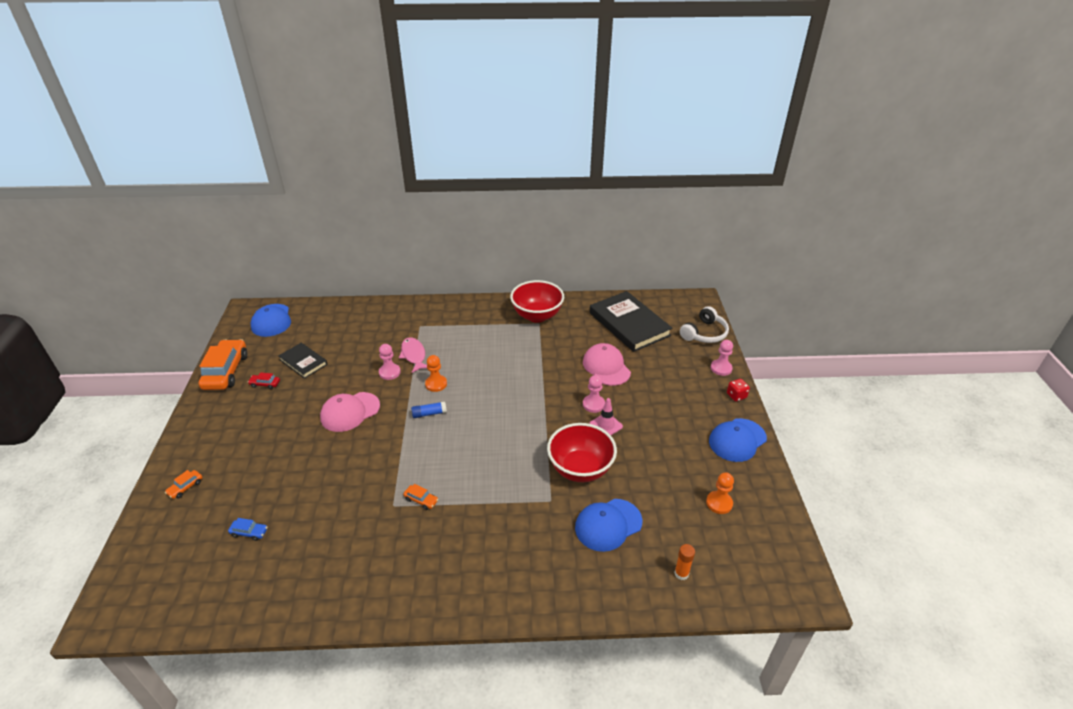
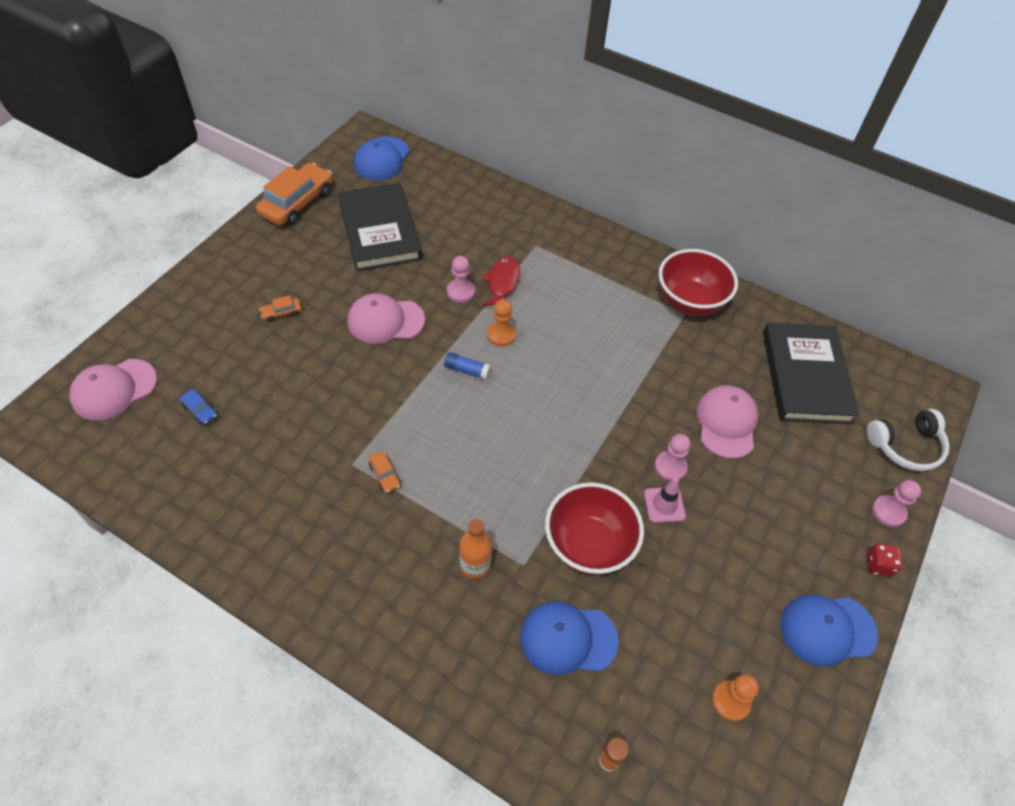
camera: 30 degrees right, 15 degrees up
orange car [165,470,203,499] -> orange car moved to [259,295,302,322]
red car [248,372,280,389] -> none
black book [278,343,328,379] -> black book [338,183,422,271], size x1.83
pink fish [399,337,427,373] -> red fish [482,256,520,306]
none -> pink cap [70,359,157,420]
none -> orange bottle [459,519,492,579]

